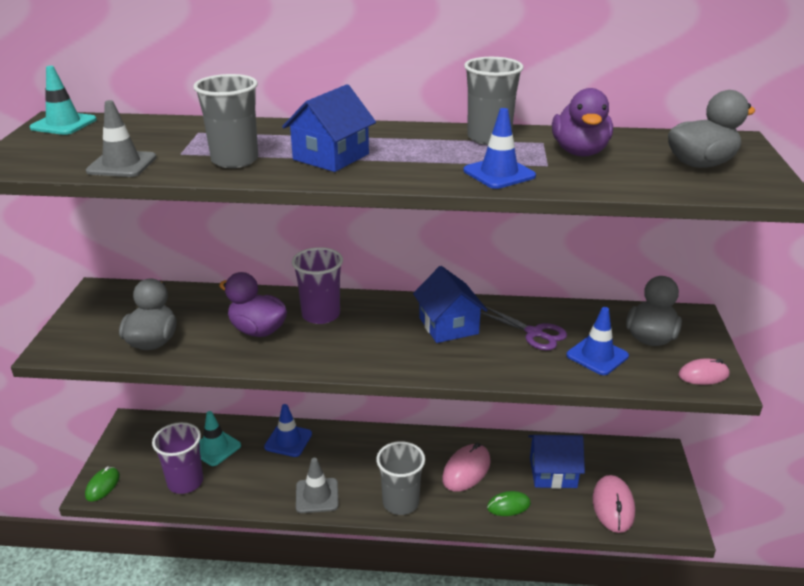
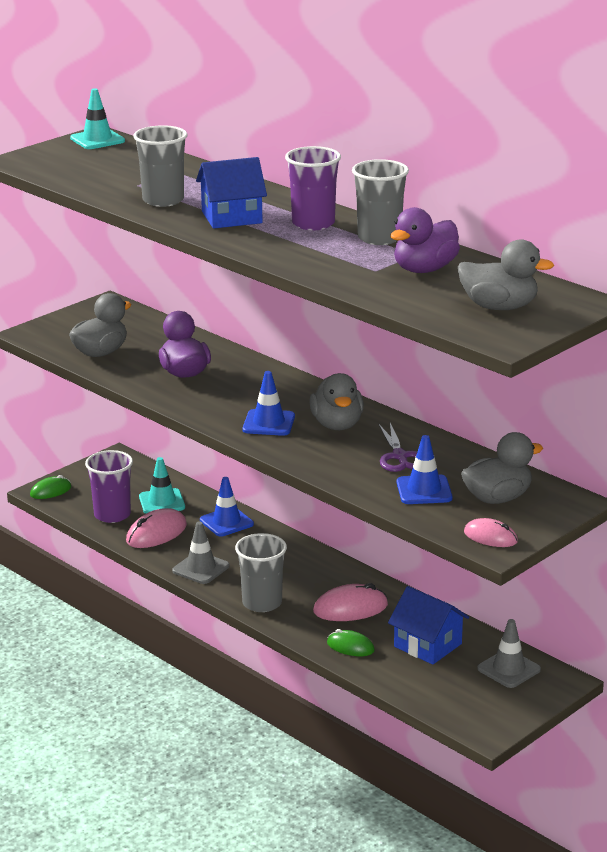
camera: 40 degrees right, 5 degrees down
grey traffic cone [86,100,156,177] -> grey traffic cone moved to [477,619,541,688]
purple cup [292,247,343,324] -> purple cup moved to [285,146,341,230]
blue house [413,266,488,343] -> grey duck [309,373,364,430]
blue traffic cone [464,108,536,189] -> blue traffic cone moved to [242,371,295,436]
pink mouse [593,475,635,533] -> pink mouse moved to [126,508,187,548]

